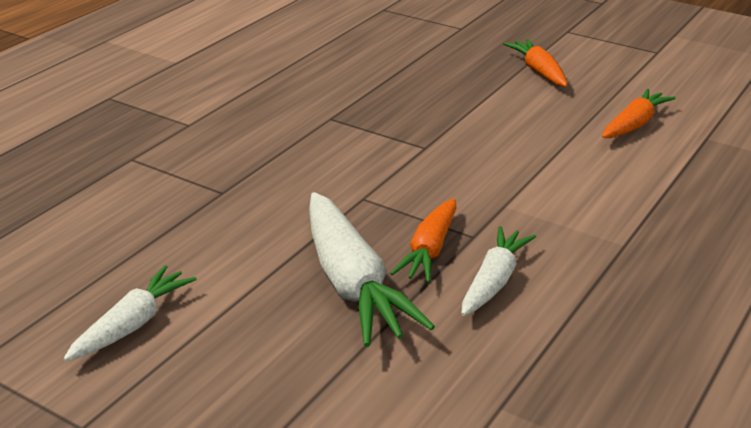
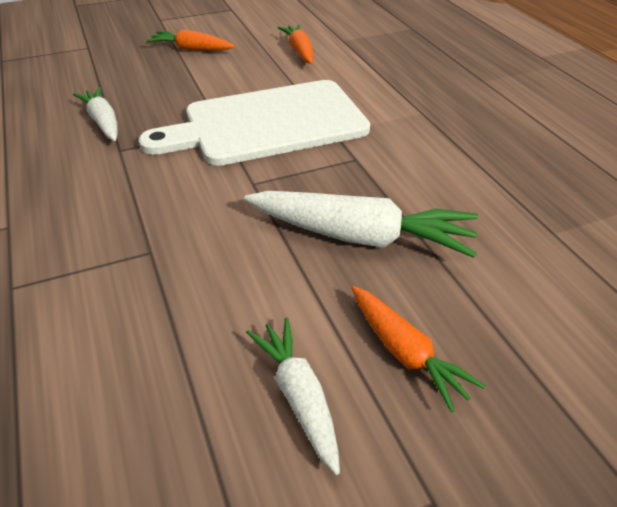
camera: 55 degrees left, 10 degrees up
orange carrot [390,198,456,283] -> orange carrot moved to [352,286,486,413]
white carrot [461,226,536,316] -> white carrot moved to [73,87,118,141]
none -> white cutting board [139,80,370,166]

